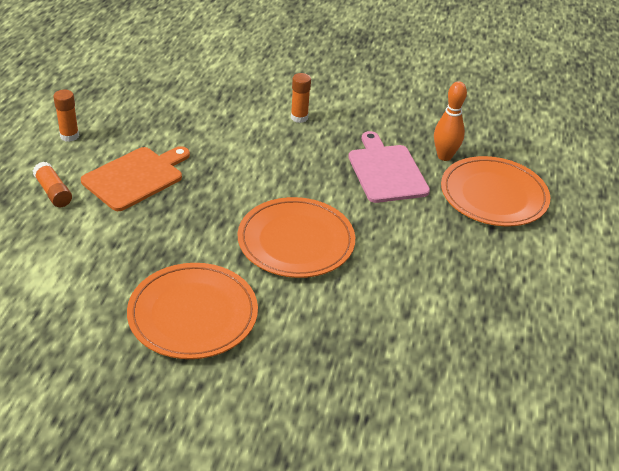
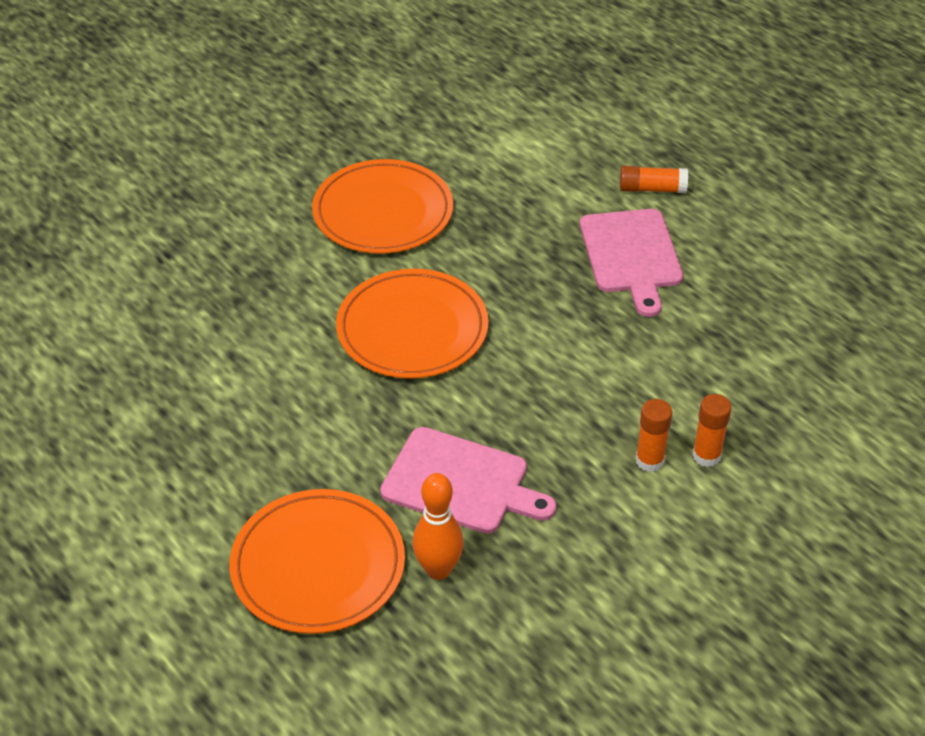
camera: 130 degrees right, 5 degrees up
orange glue stick [53,89,79,142] -> orange glue stick moved to [692,394,732,467]
orange cutting board [81,146,190,211] -> pink cutting board [580,209,683,317]

